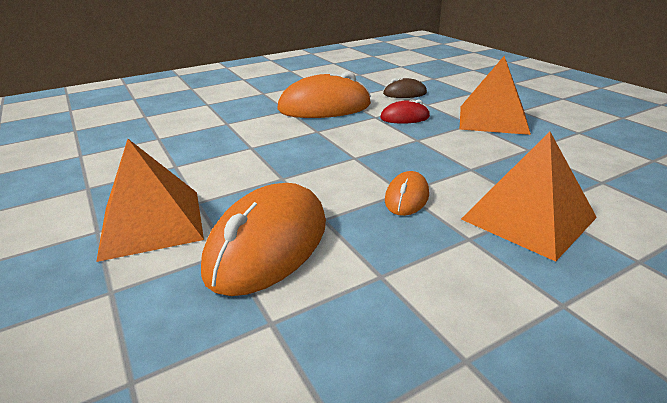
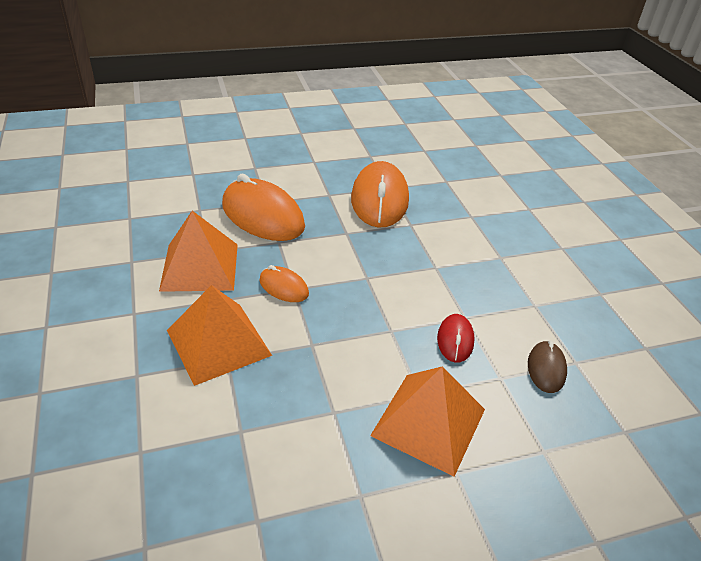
camera: 100 degrees right, 10 degrees up
orange pyramid [96,139,204,262] -> orange pyramid moved to [159,211,238,292]
orange mouse [277,71,371,118] -> orange mouse moved to [351,161,409,228]

